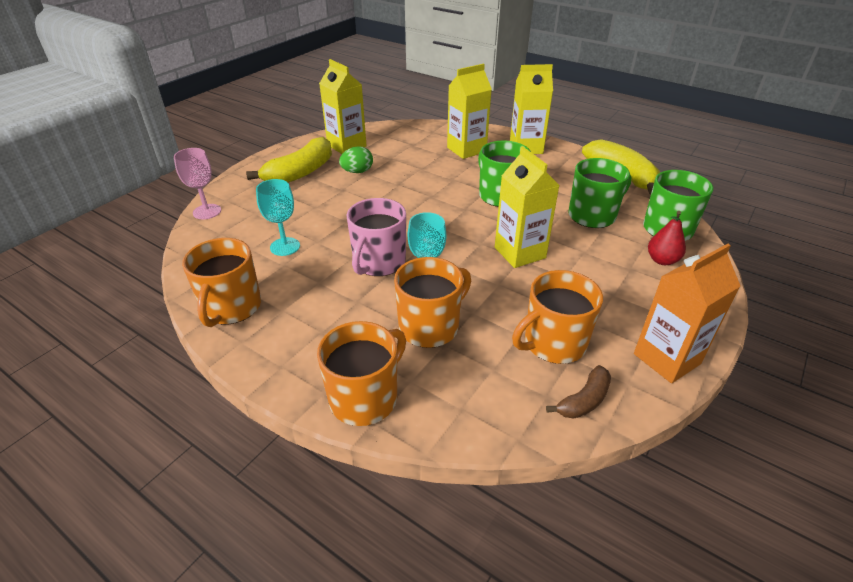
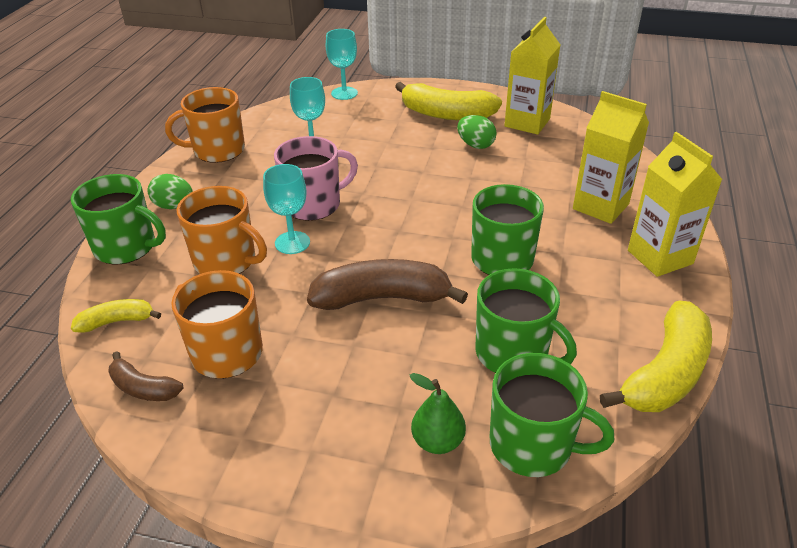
camera: 70 degrees right, 0 degrees up
pink goblet [174,148,221,219] -> turquoise goblet [326,29,358,100]
orange mug [317,321,406,426] -> green mug [71,174,166,265]
pink mug [347,198,406,276] -> pink mug turned 150 degrees clockwise [274,136,358,221]
yellow carton [495,146,560,268] -> brown banana [307,259,468,310]
orange carton [634,244,740,383] -> none
red pear [648,211,686,265] -> green pear [410,373,466,454]
none -> yellow banana [71,299,161,333]
none -> green egg [148,174,193,209]

